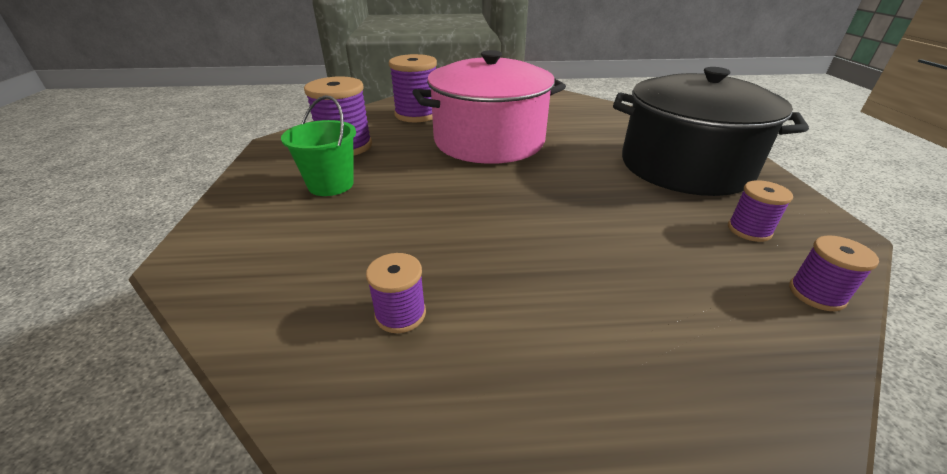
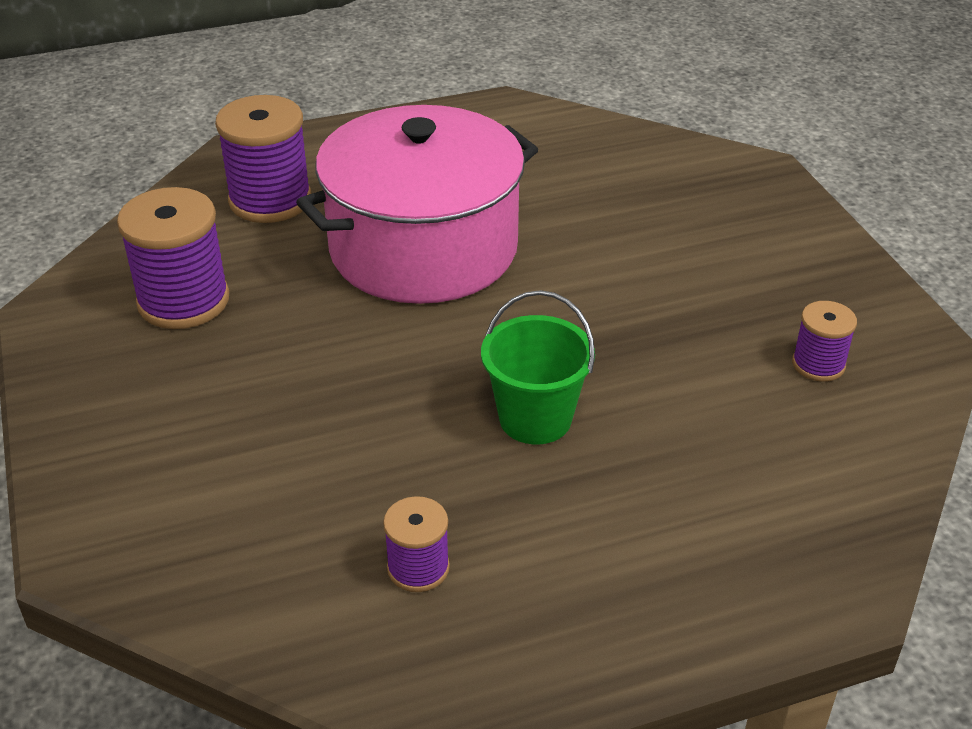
camera: 15 degrees left, 5 degrees up
green bucket [281,95,356,196] -> green bucket moved to [481,290,595,444]
black pot [613,67,809,196] -> none
purple spool [789,235,879,311] -> none

